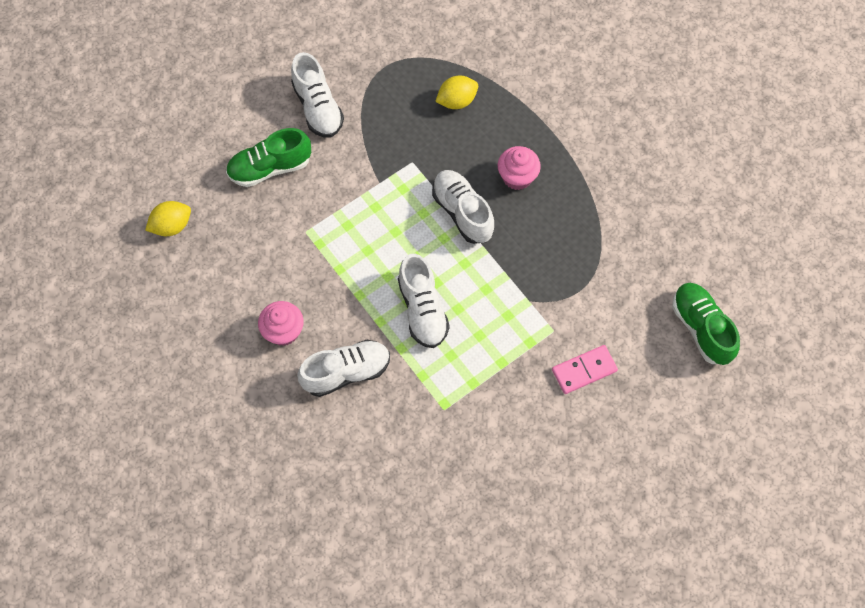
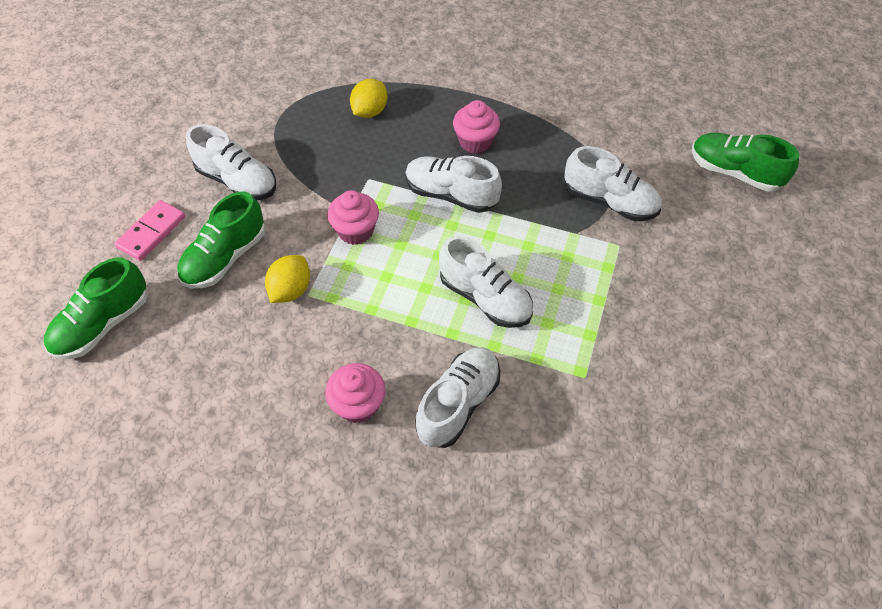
camera: 35 degrees left, 10 degrees down
yellow lemon [145,201,191,236] -> yellow lemon moved to [265,255,310,303]
pink domino [552,345,618,394] -> pink domino moved to [115,200,185,261]
none -> green shoe [44,257,148,359]
none -> pink cupcake [327,190,379,245]
none -> white shoe [564,146,661,221]

